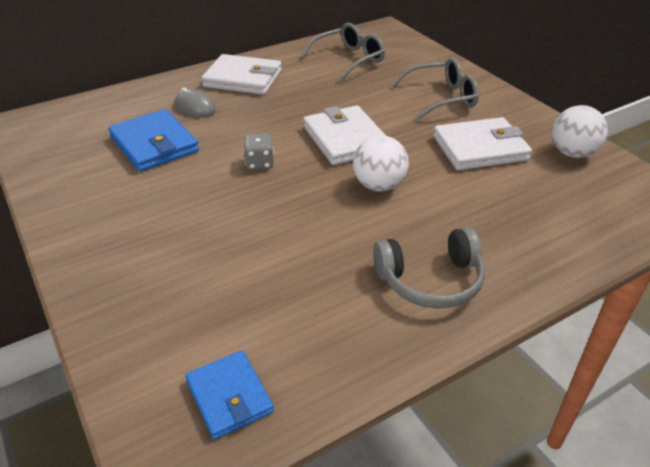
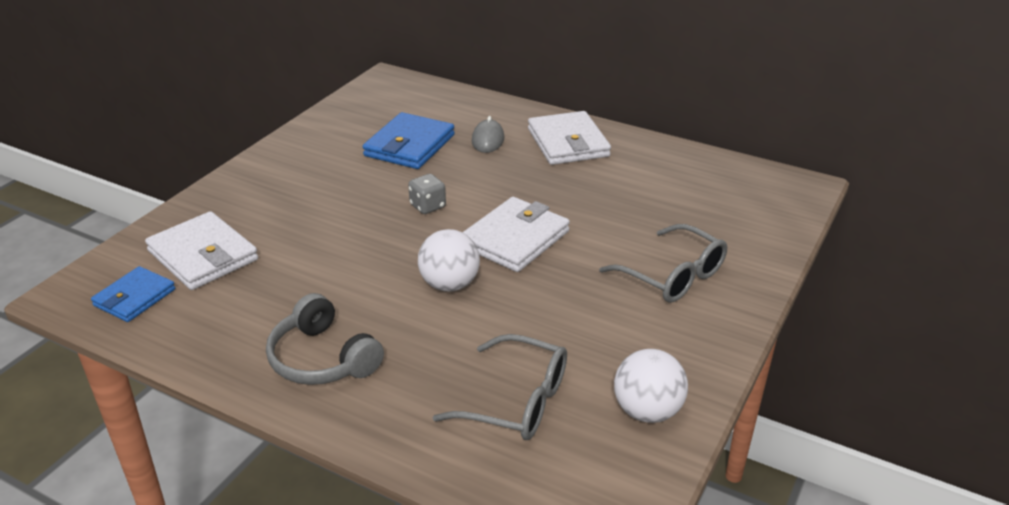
camera: 60 degrees right, 5 degrees down
grey glasses [300,23,385,81] -> grey glasses moved to [432,334,567,440]
white wallet [433,117,532,170] -> white wallet moved to [145,211,258,290]

